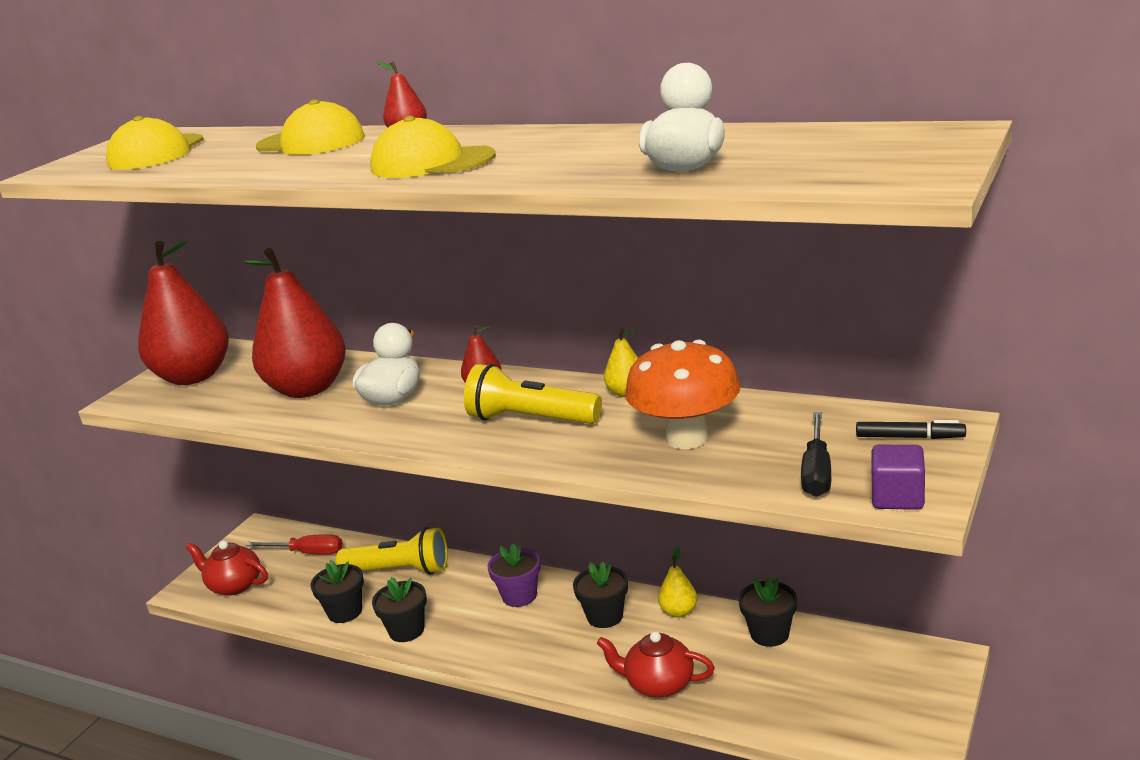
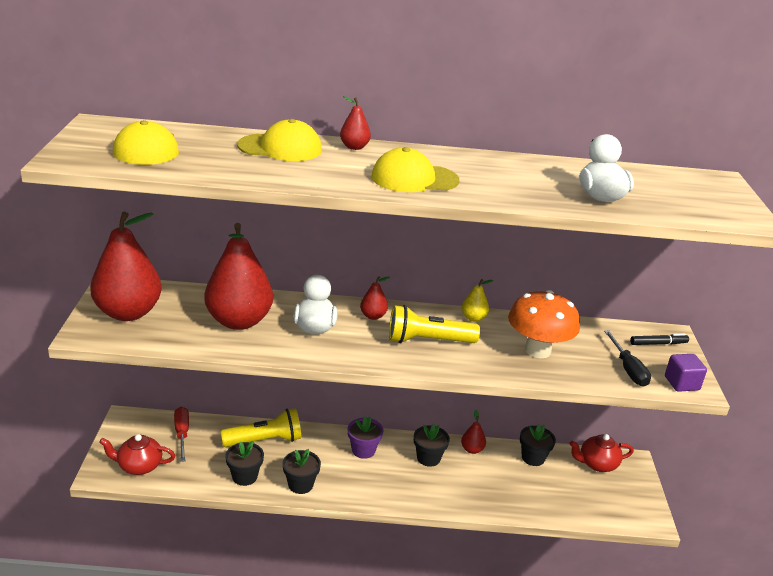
camera: 30 degrees left, 5 degrees up
red screwdriver [245,535,343,555] -> red screwdriver turned 90 degrees counterclockwise [174,407,189,462]
red teapot [597,631,715,698] -> red teapot moved to [569,434,634,472]
yellow pear [658,547,697,618] -> red pear [461,410,486,454]

